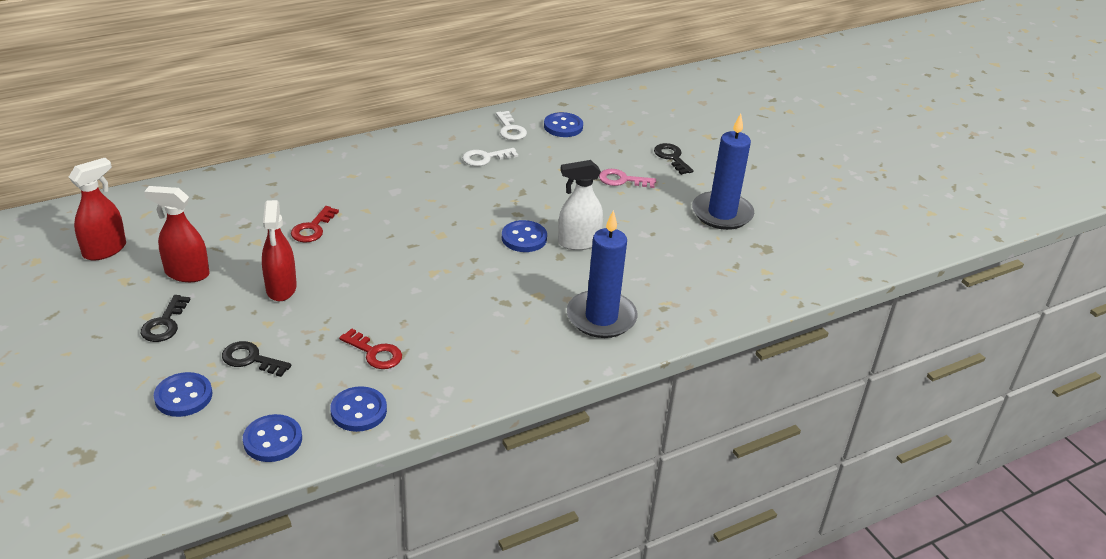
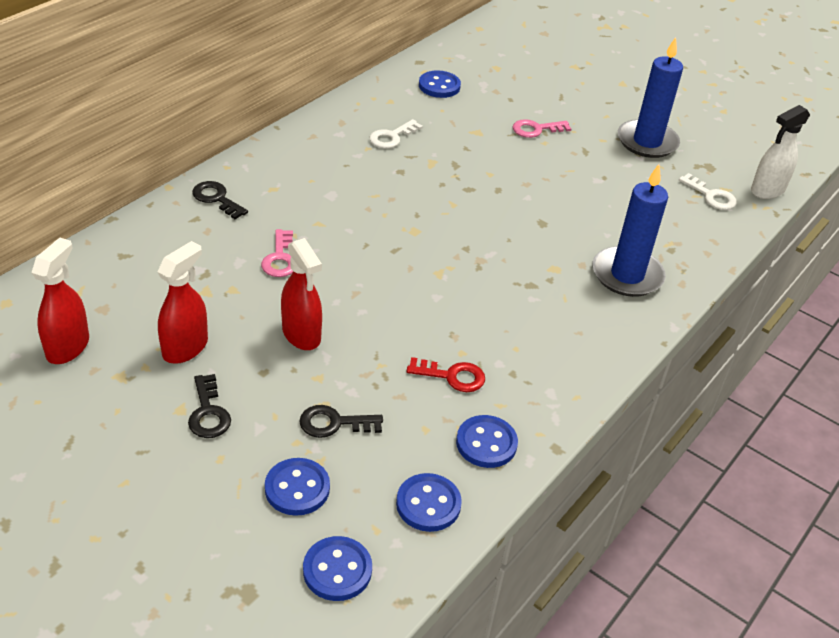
camera: 25 degrees left, 5 degrees up
red spray bottle [144,186,210,282] -> red spray bottle turned 135 degrees clockwise [157,241,208,364]
red key [291,206,339,243] -> pink key [261,229,293,277]
white key [496,111,527,140] -> white key moved to [679,173,737,210]
blue button [502,220,547,252] -> blue button moved to [303,536,372,601]
white spray bottle [558,160,603,250] -> white spray bottle moved to [751,105,810,199]
black key [654,143,694,175] -> black key moved to [192,181,248,219]

